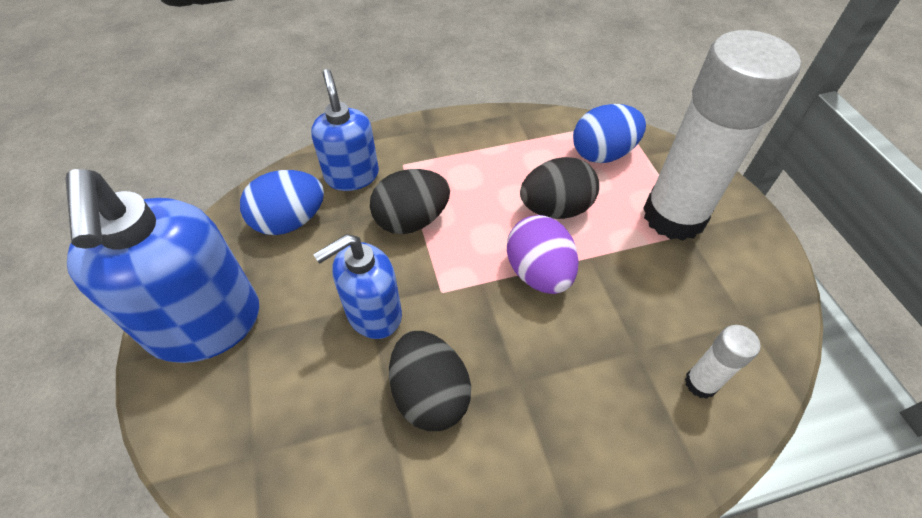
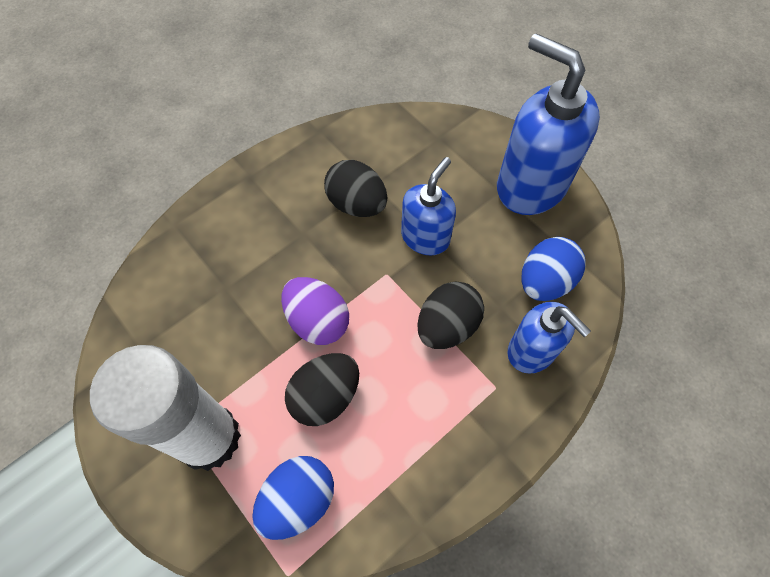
camera: 155 degrees right, 10 degrees up
white glue stick [685,325,761,399] -> none

